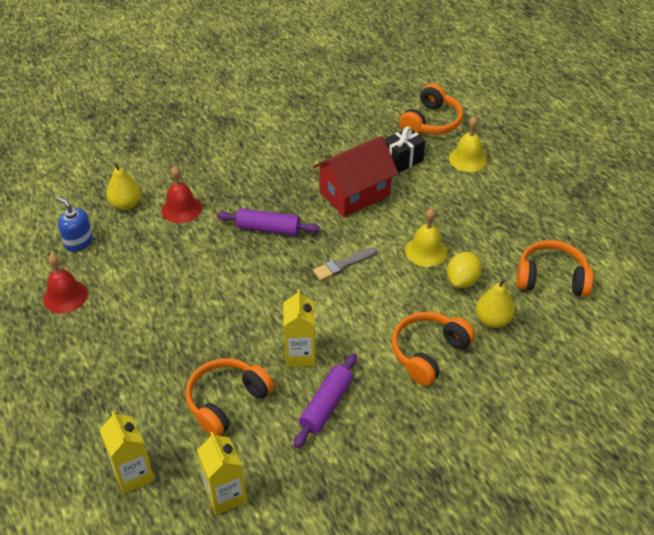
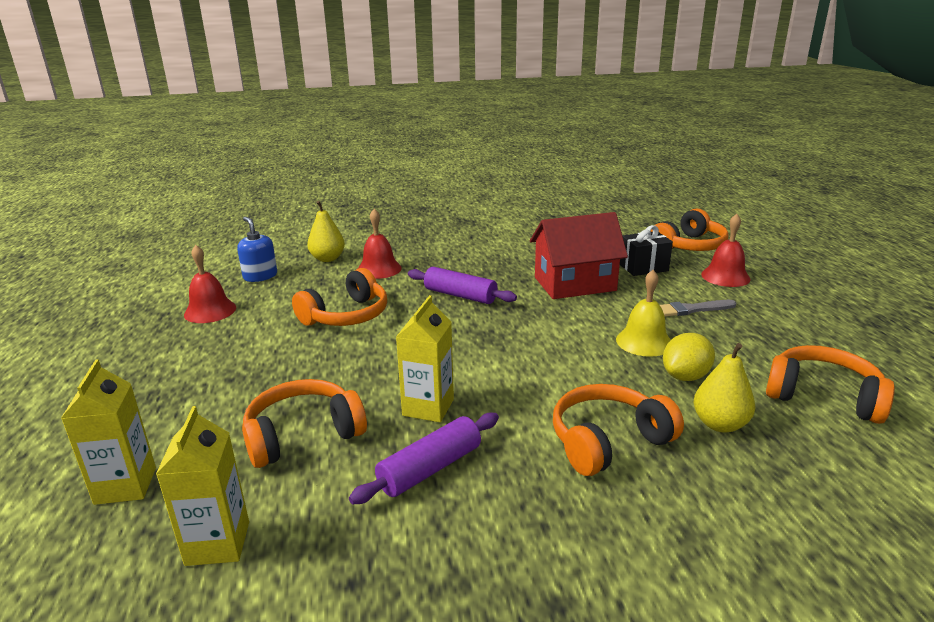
camera: 20 degrees right, 20 degrees down
grey brush [313,247,377,281] -> grey brush moved to [660,300,736,317]
yellow bell [449,116,487,172] -> red bell [701,214,750,287]
none -> orange headphones [292,268,387,326]

